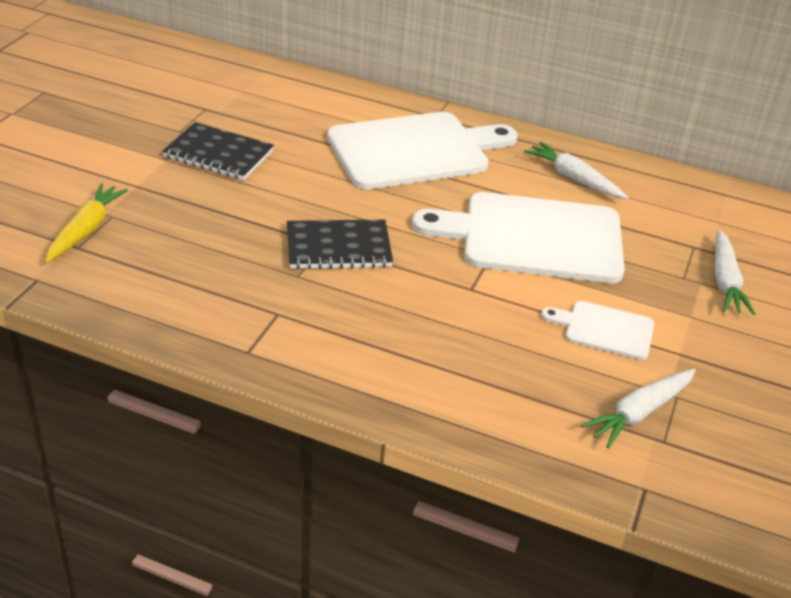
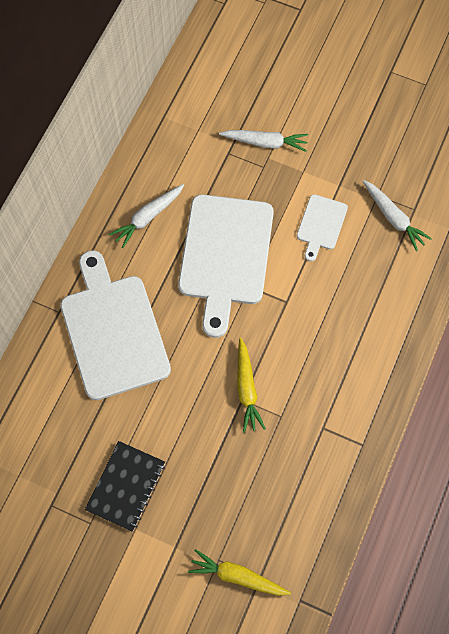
camera: 85 degrees left, 30 degrees up
black notebook [287,219,393,270] -> yellow carrot [237,338,266,433]

